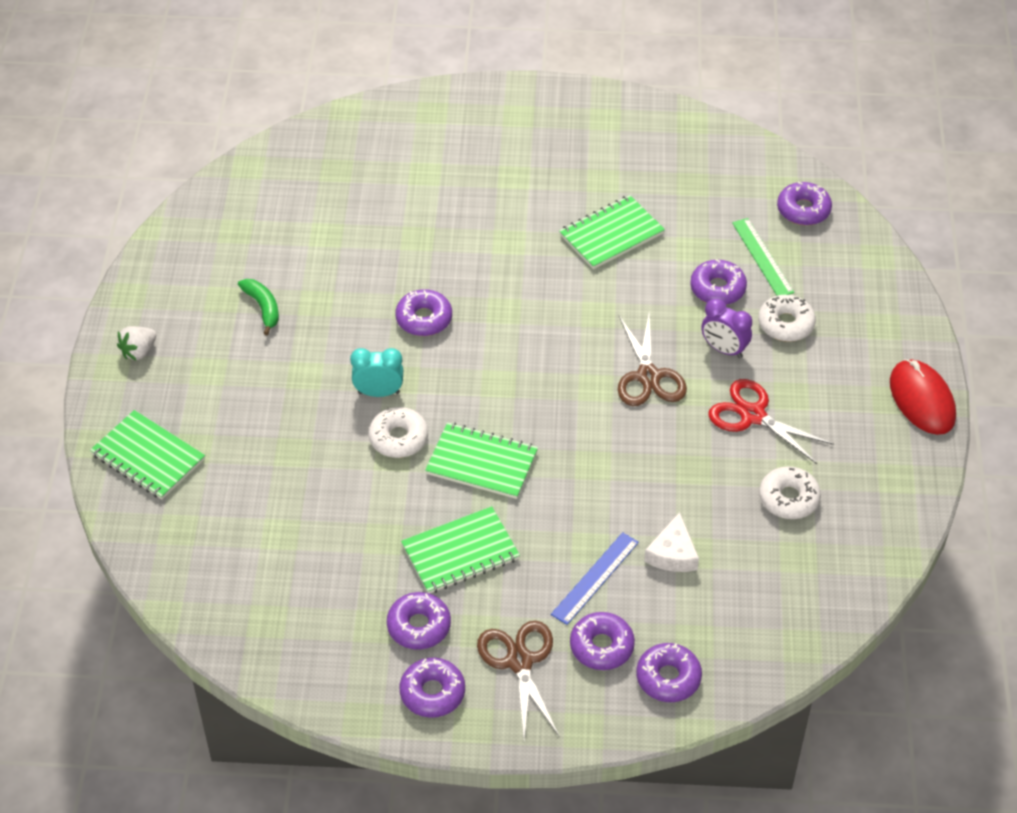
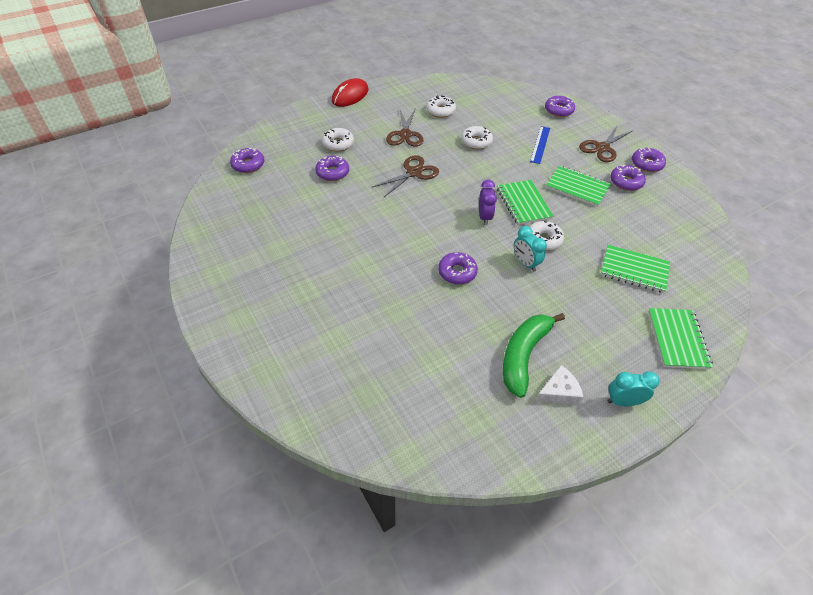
camera: 125 degrees left, 0 degrees up
white strawberry [117,326,156,361] -> turquoise clock [607,371,660,406]
green banana [238,279,279,335] -> green banana [503,313,565,398], size x1.85
blue ruler [551,532,639,625] -> blue ruler turned 75 degrees counterclockwise [530,126,550,164]
green notebook [559,195,665,269] -> green notebook moved to [601,245,670,293]
purple donut [570,612,635,670] -> none
white cheese [644,512,699,572] -> white cheese moved to [536,365,583,405]
purple clock [701,299,752,358] -> purple clock moved to [479,179,497,225]
red scissors [708,379,834,464] -> brown scissors [386,108,423,147]
green ruler [732,218,794,296] -> none
none -> white donut [461,126,493,150]

